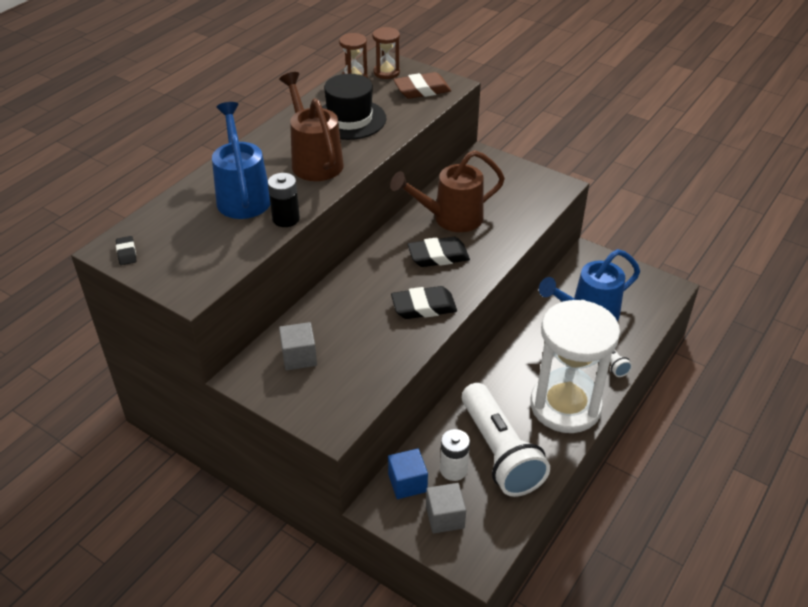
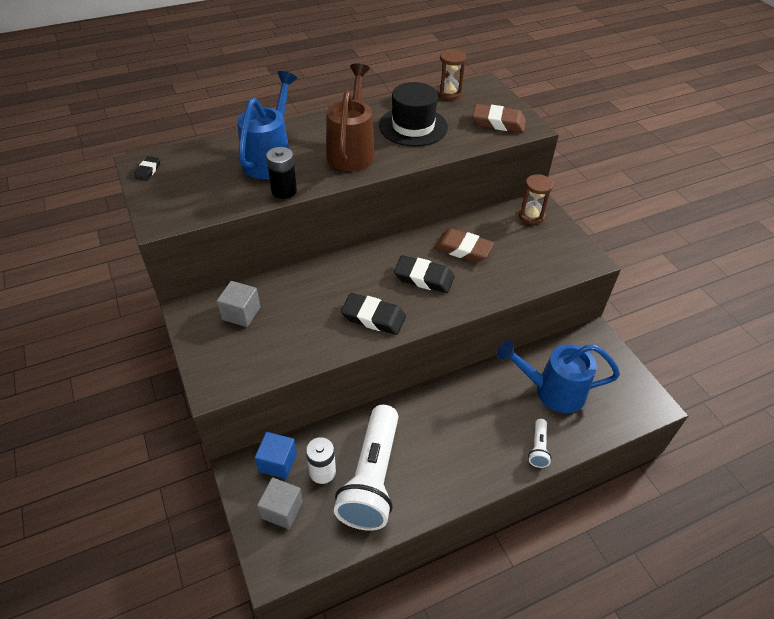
camera: 30 degrees right, 5 degrees up
brown hourglass [373,27,400,79] -> brown hourglass moved to [519,174,553,224]
brown watering can [390,150,505,232] -> brown eraser [434,229,494,262]
white hourglass [530,300,620,433] -> none

